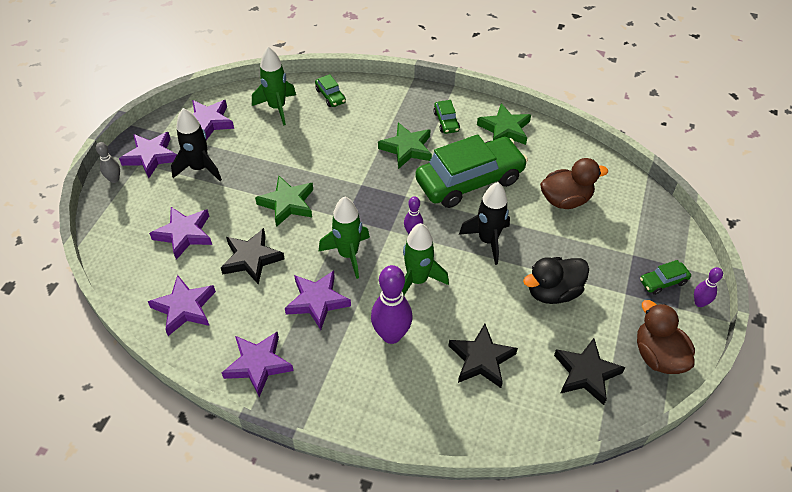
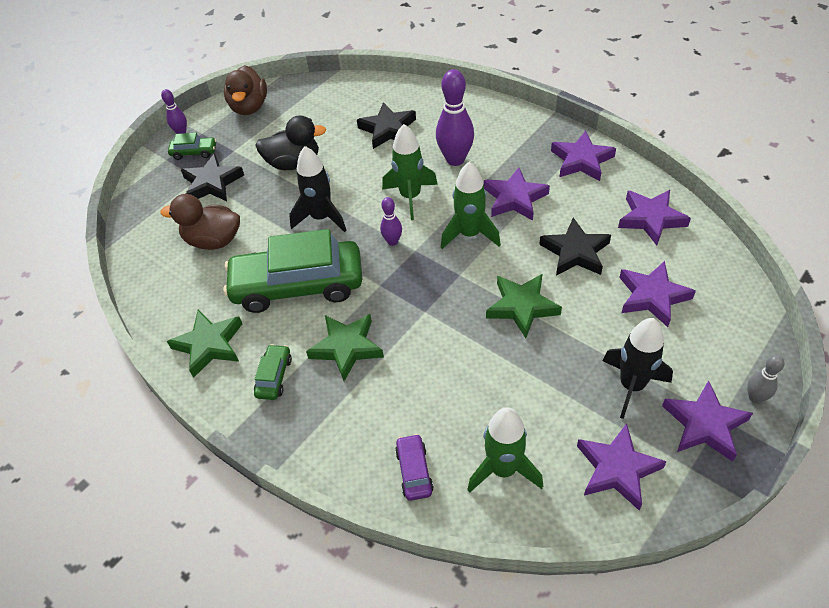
camera: 155 degrees left, 0 degrees up
green car [315,74,346,107] -> purple car [395,434,434,501]
black star [554,338,625,405] -> black star moved to [181,153,244,201]

